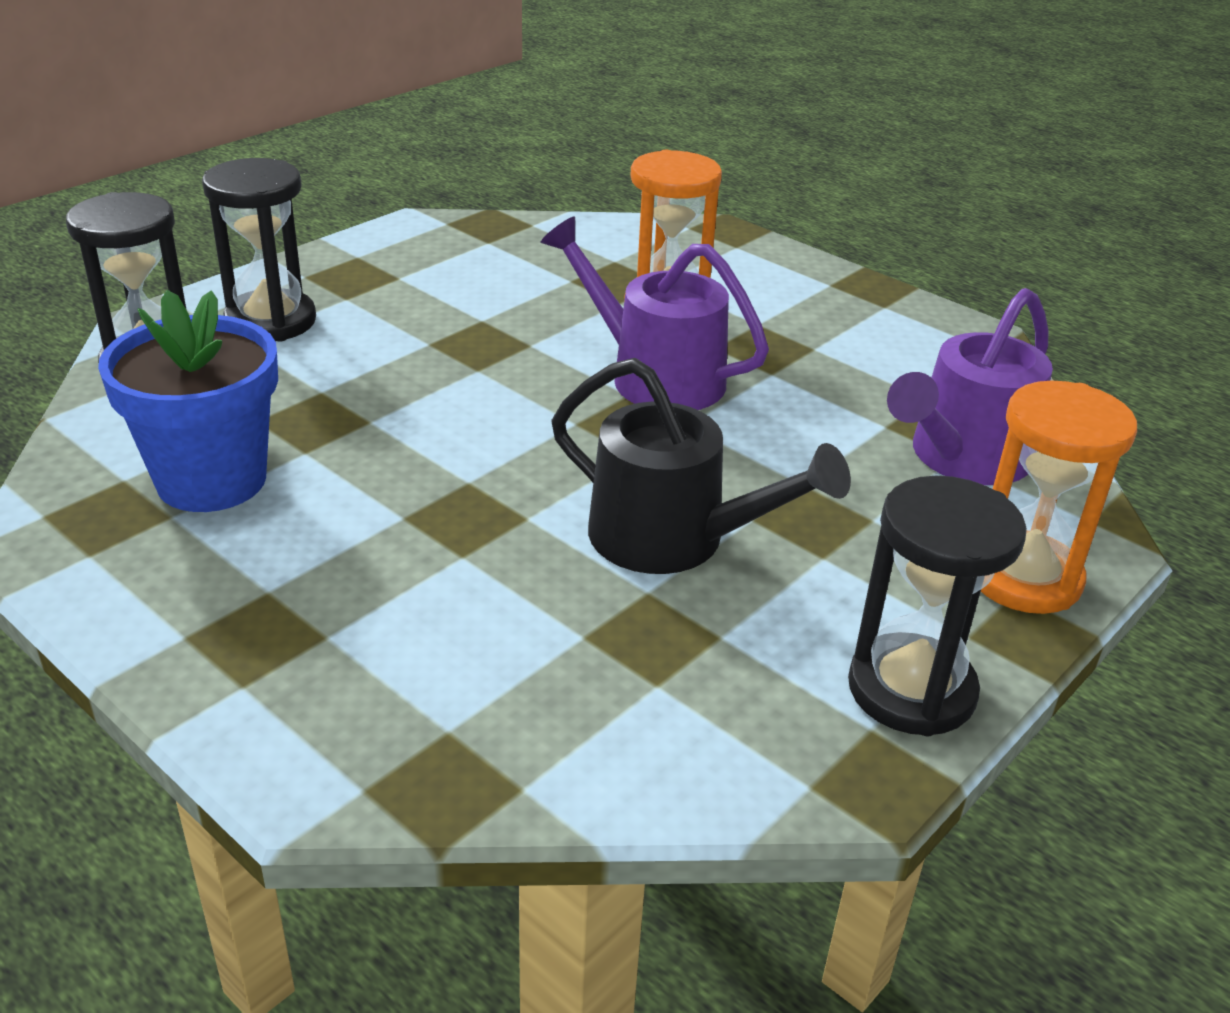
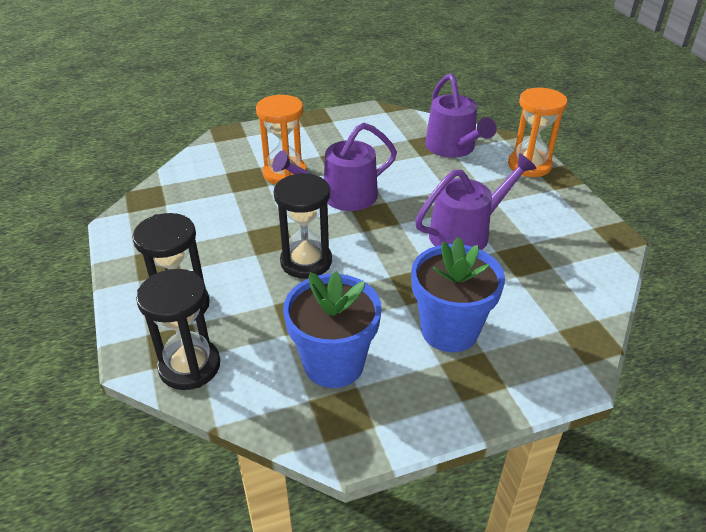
camera: 60 degrees left, 5 degrees up
black watering can [552,358,851,574] -> purple watering can [415,153,537,250]
black hourglass [848,476,1027,736] -> black hourglass moved to [273,173,332,279]
none -> blue flower pot [411,237,505,352]

